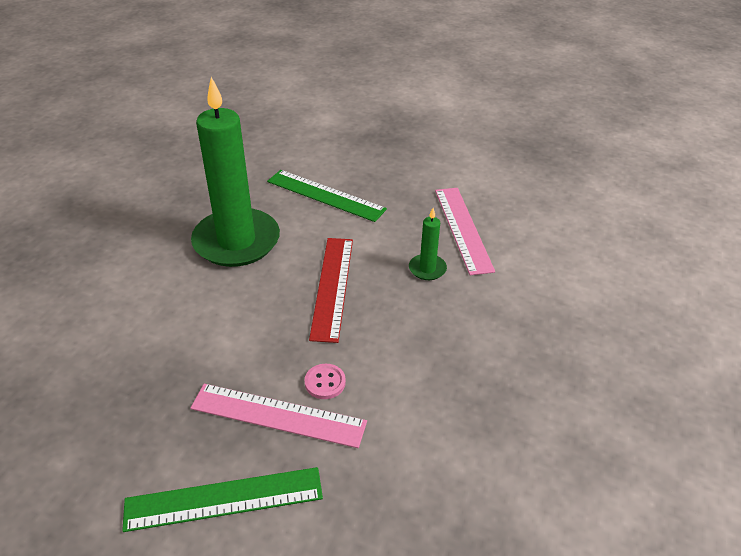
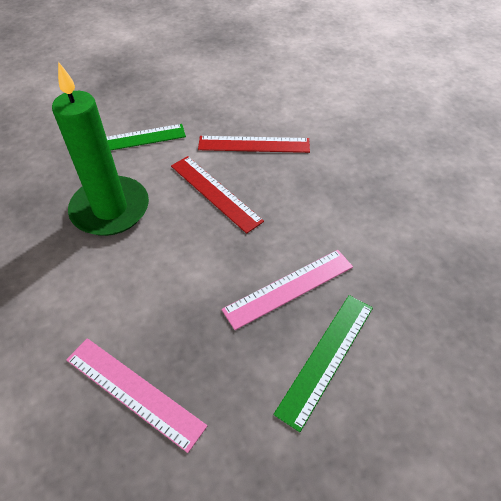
camera: 45 degrees left, 10 degrees up
pink button [304,364,346,399] -> none
green candle [409,208,447,280] -> red ruler [198,136,310,153]
pink ruler [435,188,495,275] -> pink ruler moved to [66,338,207,453]

